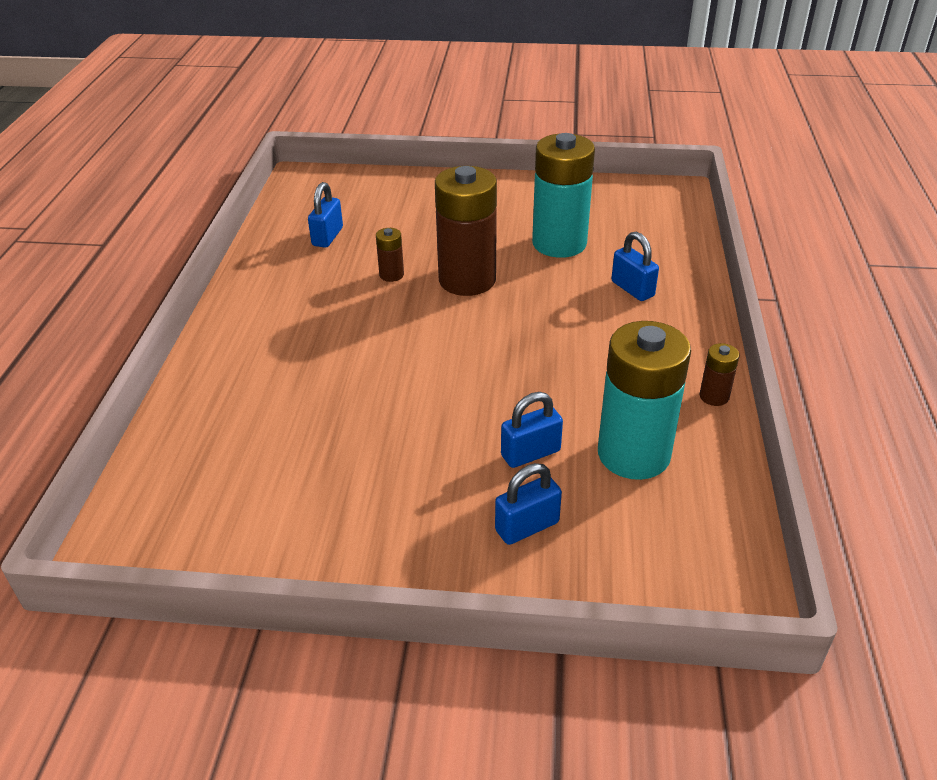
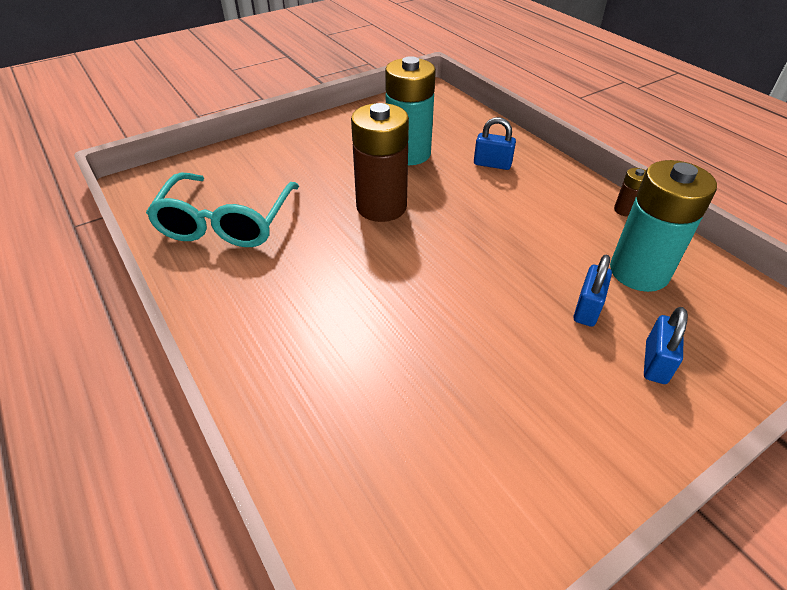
camera: 40 degrees left, 5 degrees up
blue padlock [308,182,343,248] -> turquoise glasses [146,173,299,247]
brown battery [376,228,404,282] -> none

